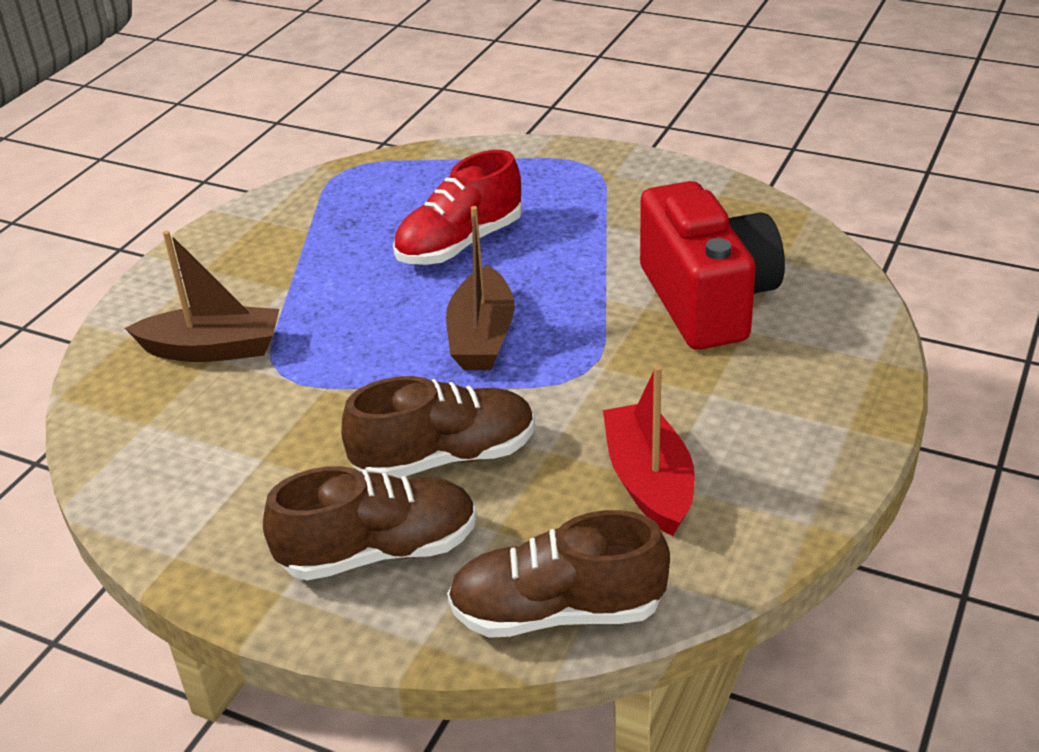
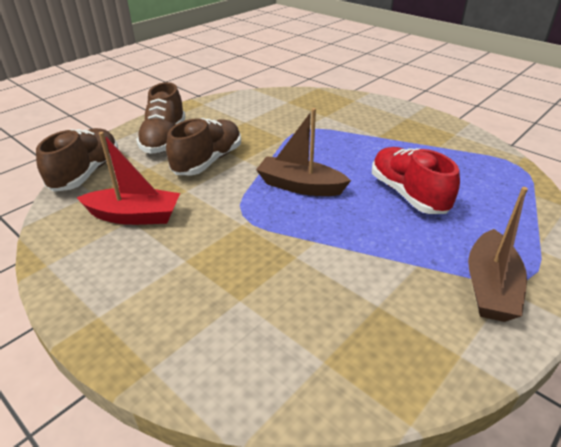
camera: 105 degrees right, 0 degrees up
brown boat [125,231,279,362] -> brown boat moved to [468,187,528,322]
brown shoe [341,376,535,478] -> brown shoe turned 150 degrees counterclockwise [166,118,241,175]
red camera [640,181,785,350] -> none

